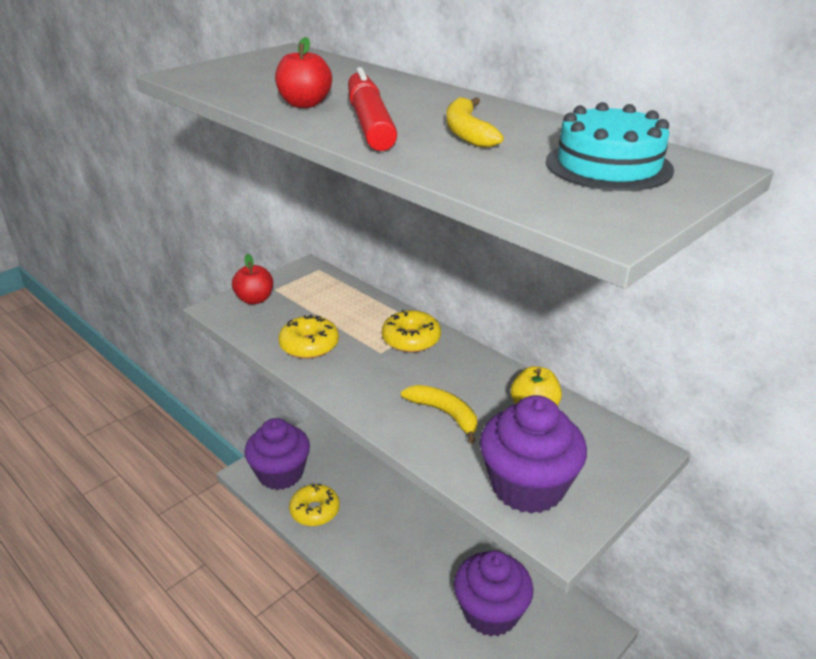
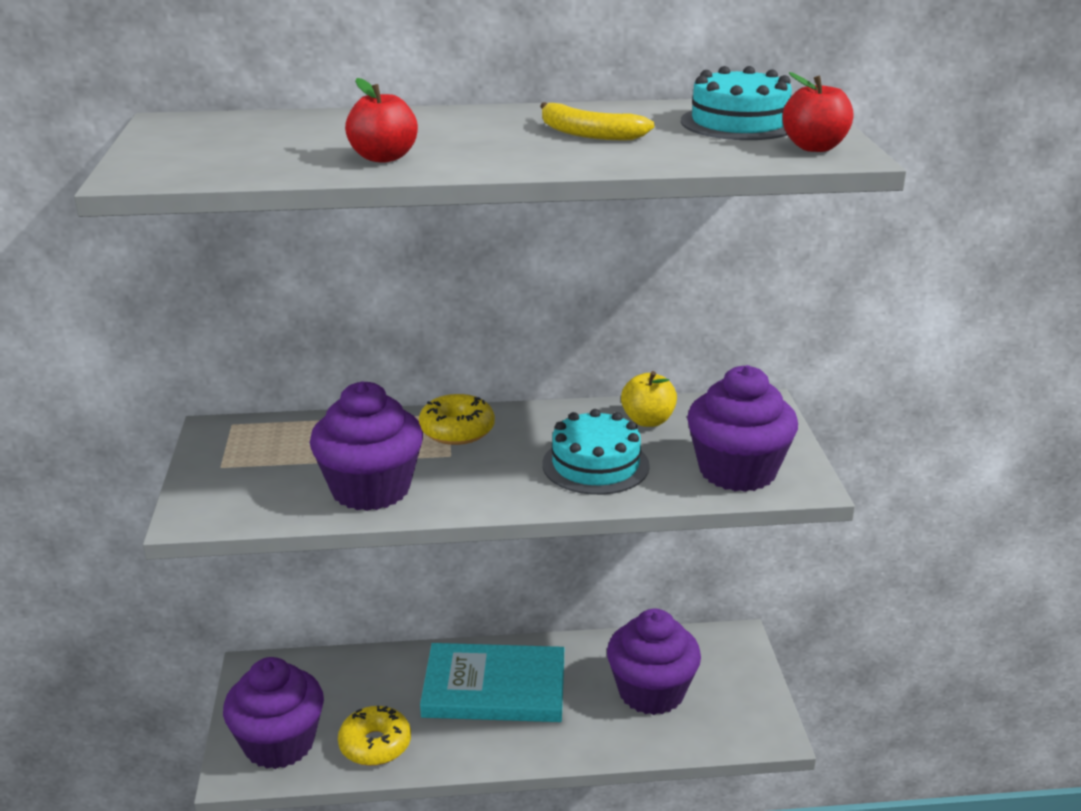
camera: 50 degrees left, 5 degrees down
red apple [232,254,273,304] -> red apple moved to [782,72,853,152]
yellow donut [278,315,339,359] -> purple cupcake [310,381,423,511]
red marker [348,67,397,151] -> none
yellow banana [401,385,477,444] -> turquoise cake [542,409,650,495]
none -> turquoise book [420,643,564,722]

